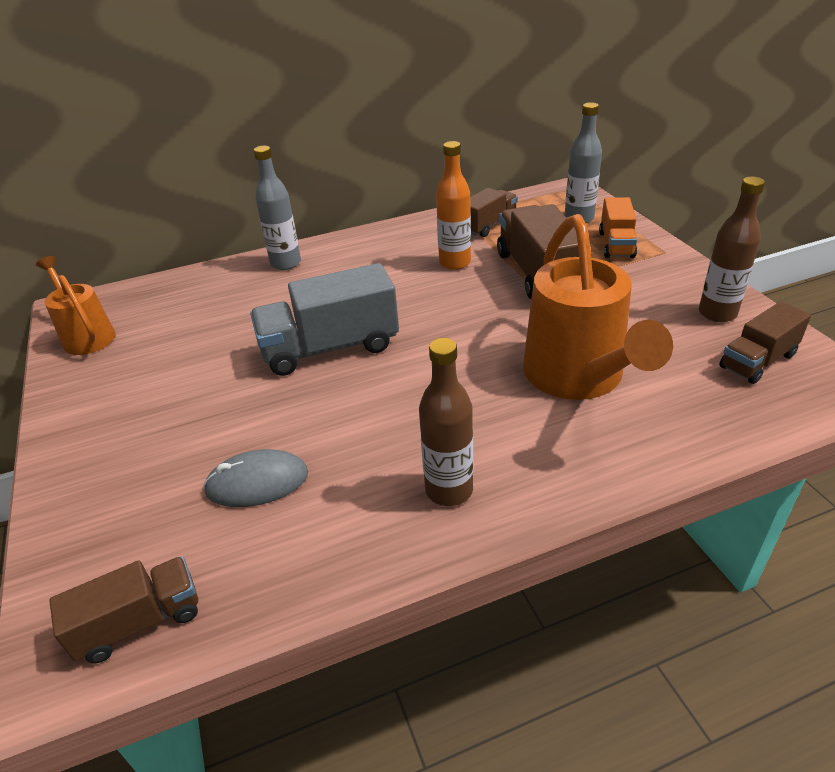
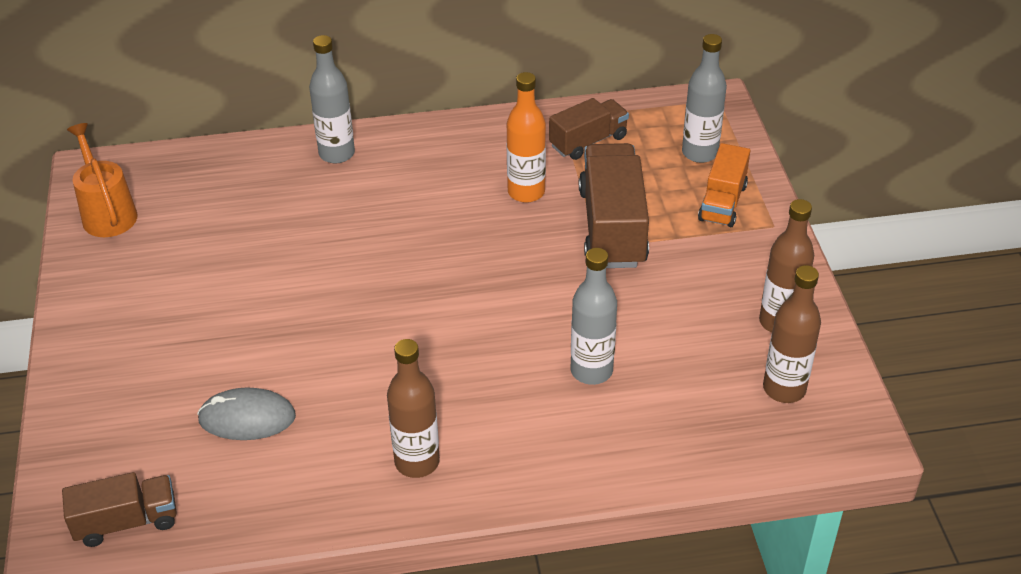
camera: 10 degrees right, 5 degrees up
grey truck [250,263,399,376] -> none
orange watering can [523,214,673,400] -> grey bottle [571,248,617,385]
brown truck [719,301,811,384] -> brown bottle [763,265,821,403]

